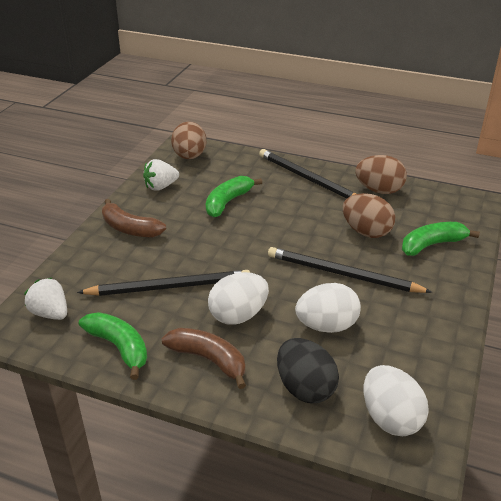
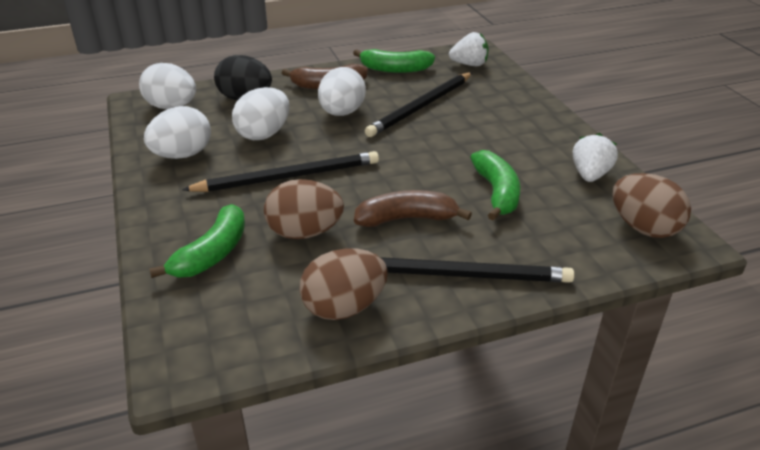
camera: 140 degrees right, 0 degrees up
brown banana [102,199,166,238] -> brown banana moved to [354,190,472,227]
none -> white egg [144,106,211,159]

